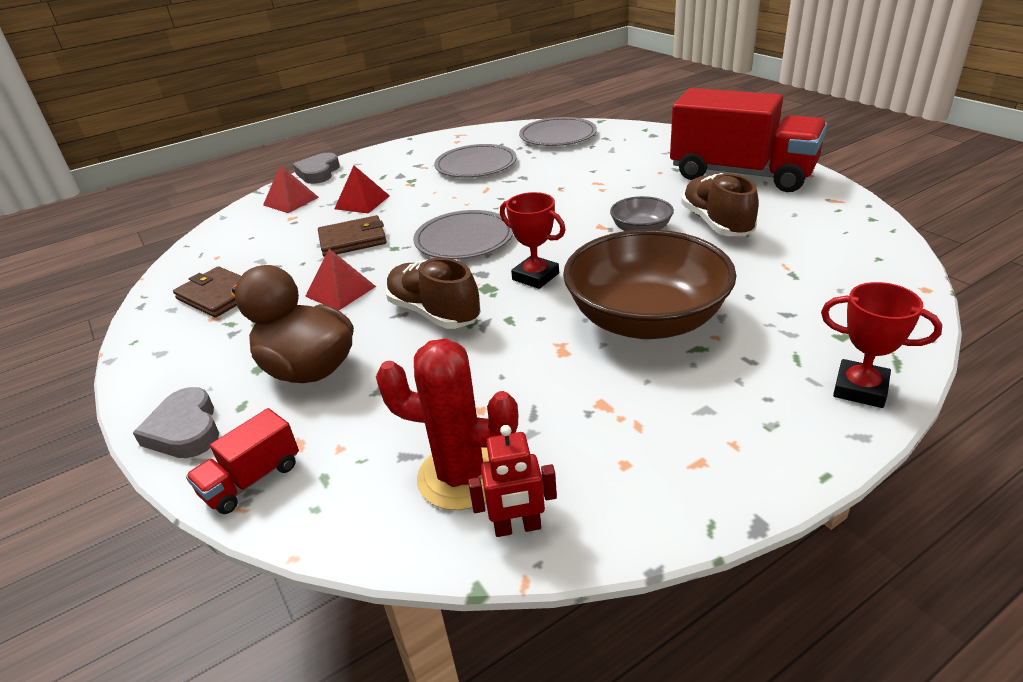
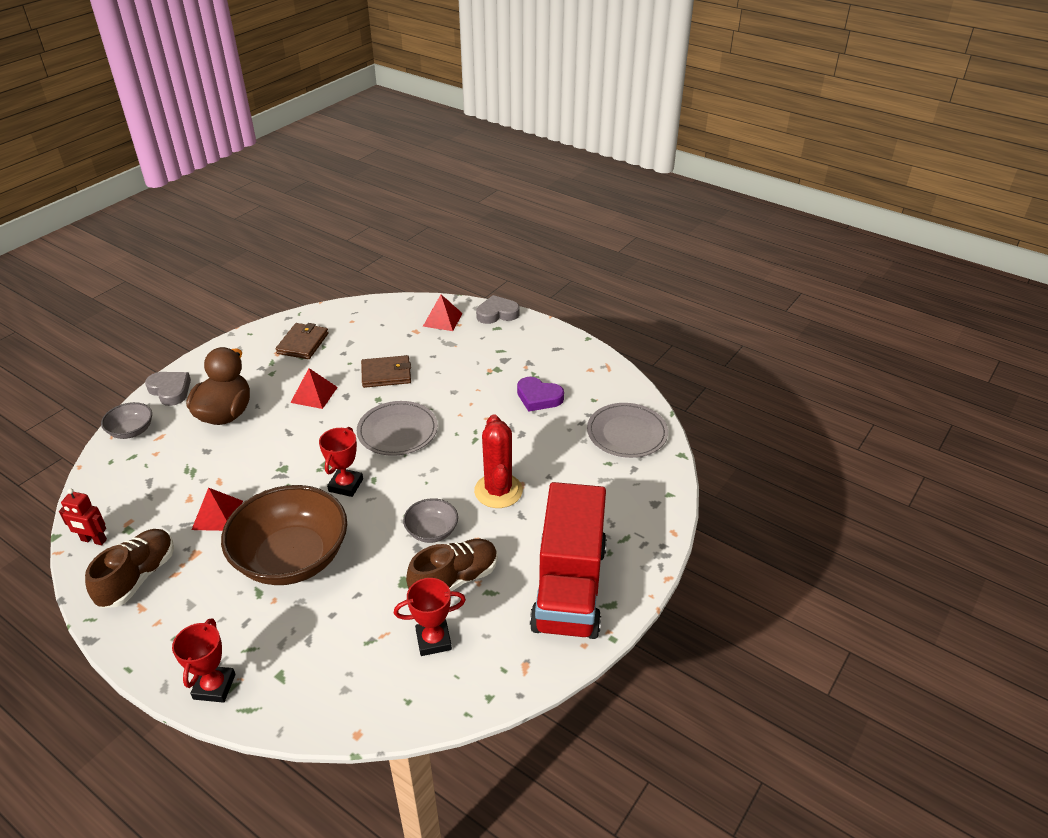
camera: 65 degrees right, 5 degrees up
grey heart [133,387,219,458] -> grey heart turned 90 degrees clockwise [145,372,191,406]
red truck [186,408,299,514] -> grey bowl [101,402,152,439]
brown wallet [318,215,387,257] -> brown wallet turned 60 degrees counterclockwise [361,355,411,388]
red pyramid [334,166,390,214] -> red pyramid moved to [192,488,243,531]
red cactus [376,338,518,510] -> red cactus moved to [474,414,523,508]
brown shoe [385,258,481,329] -> brown shoe moved to [85,529,174,608]
grey plate [434,144,517,178] -> purple heart [517,377,564,412]
red robot [468,425,557,537] -> red robot turned 45 degrees counterclockwise [59,488,107,545]
none -> red trophy [394,578,466,656]

